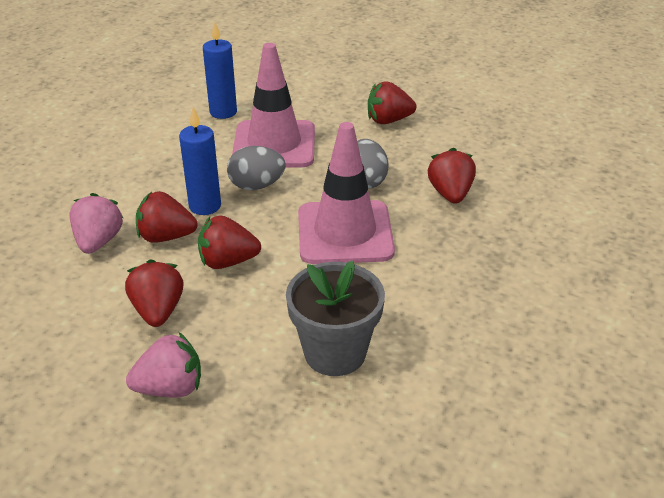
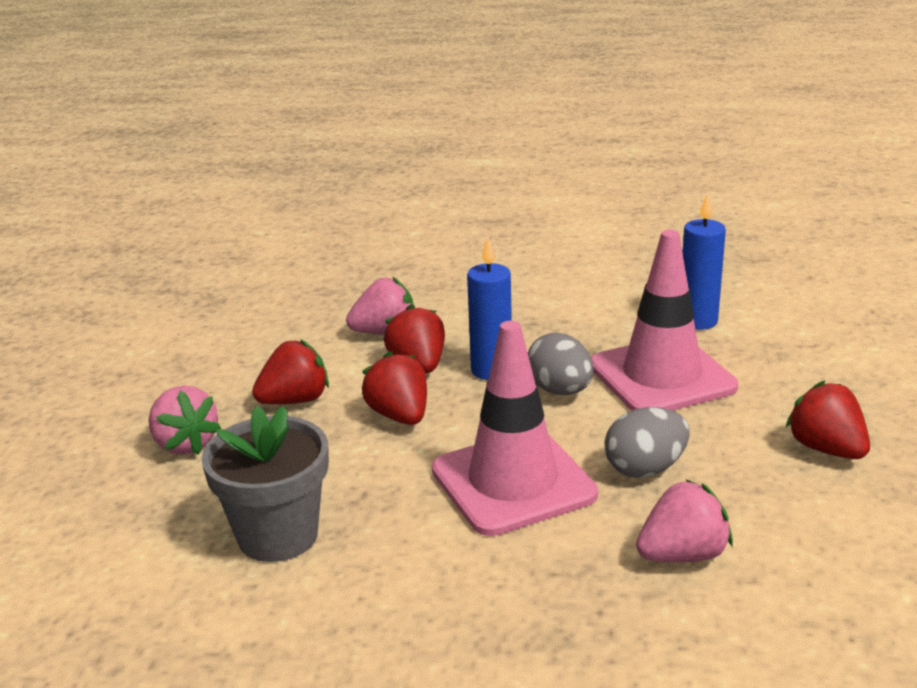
camera: 70 degrees right, 10 degrees down
red strawberry [428,148,476,204] -> pink strawberry [636,480,733,562]

